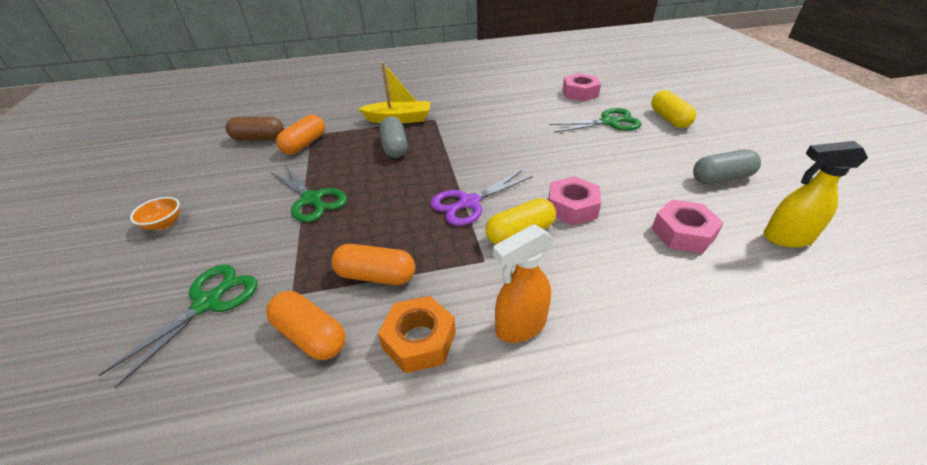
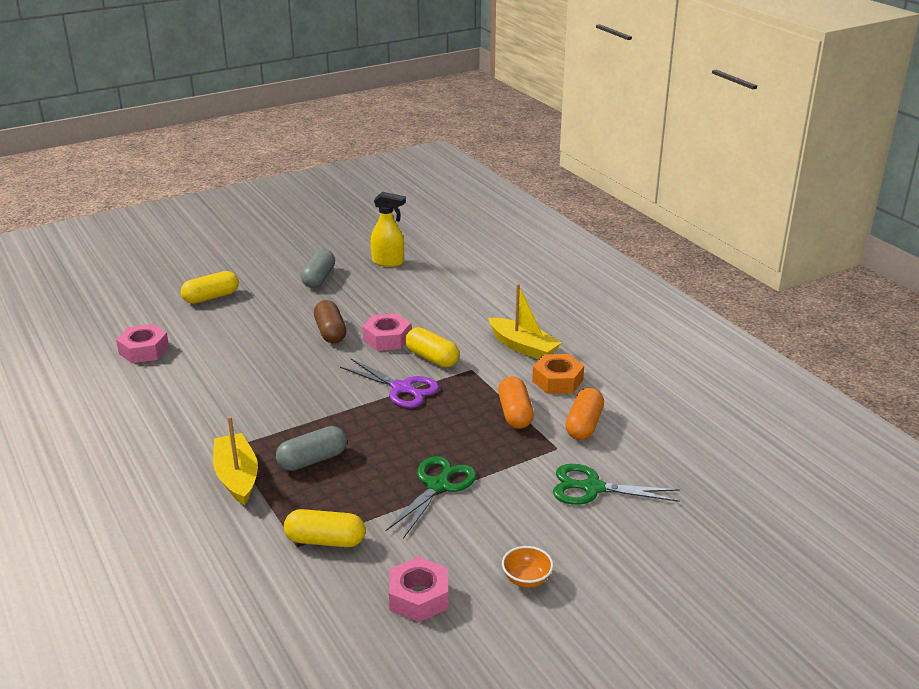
camera: 110 degrees left, 10 degrees down
brown capsule [226,116,284,141] -> brown capsule moved to [314,300,347,343]
orange capsule [276,115,325,154] -> yellow capsule [284,509,365,547]
orange spray bottle [493,224,554,343] -> yellow boat [488,284,562,360]
green scissors [549,108,642,133] -> none
pink nut [652,200,724,254] -> pink nut moved to [389,557,448,622]
grey capsule [693,150,761,184] -> grey capsule turned 45 degrees clockwise [301,249,335,288]
yellow spray bottle [763,141,868,248] -> yellow spray bottle turned 60 degrees counterclockwise [371,192,406,267]

